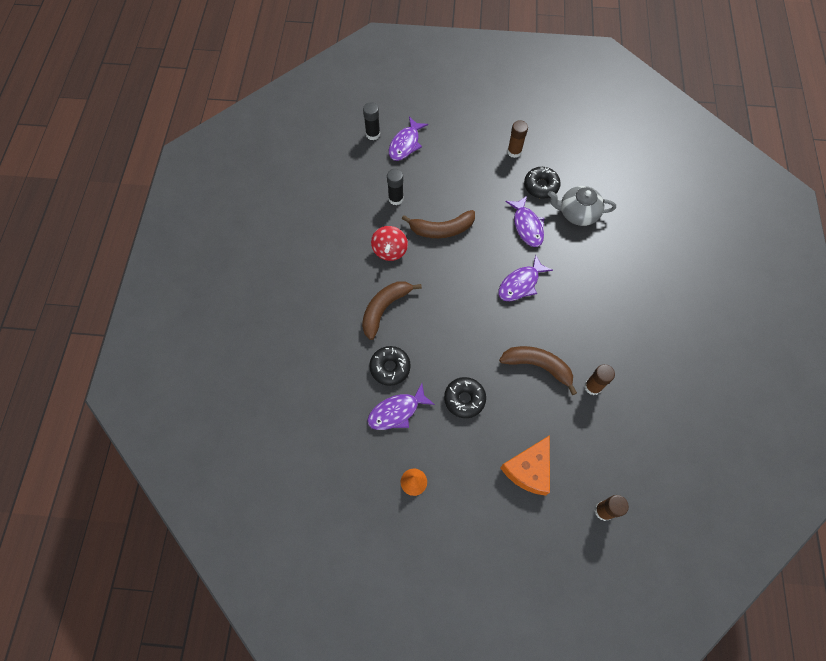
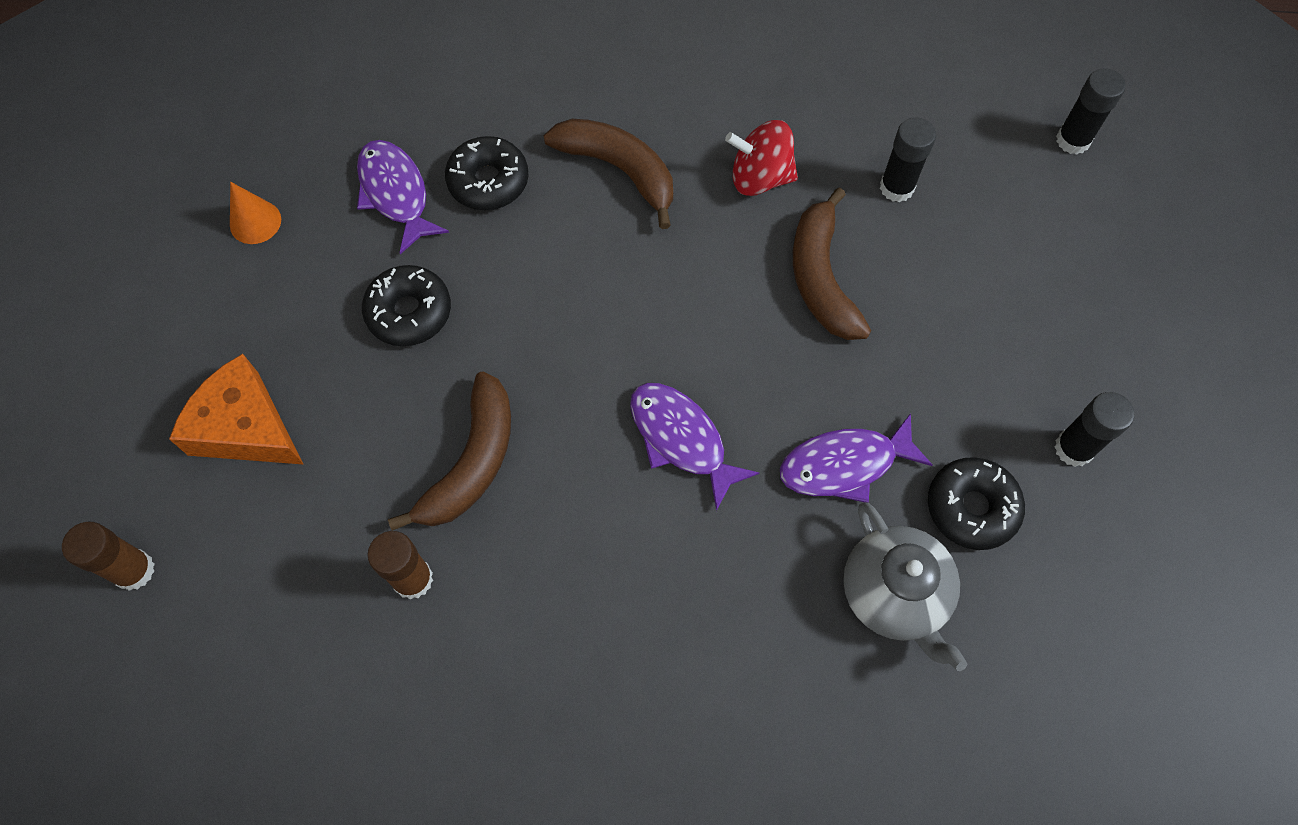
camera: 90 degrees right, 0 degrees up
purple fish [389,117,428,161] -> none
brown glue stick [507,120,528,158] -> black glue stick [1055,392,1134,467]
grey teapot [548,186,616,226] -> grey teapot turned 150 degrees clockwise [843,502,968,671]

